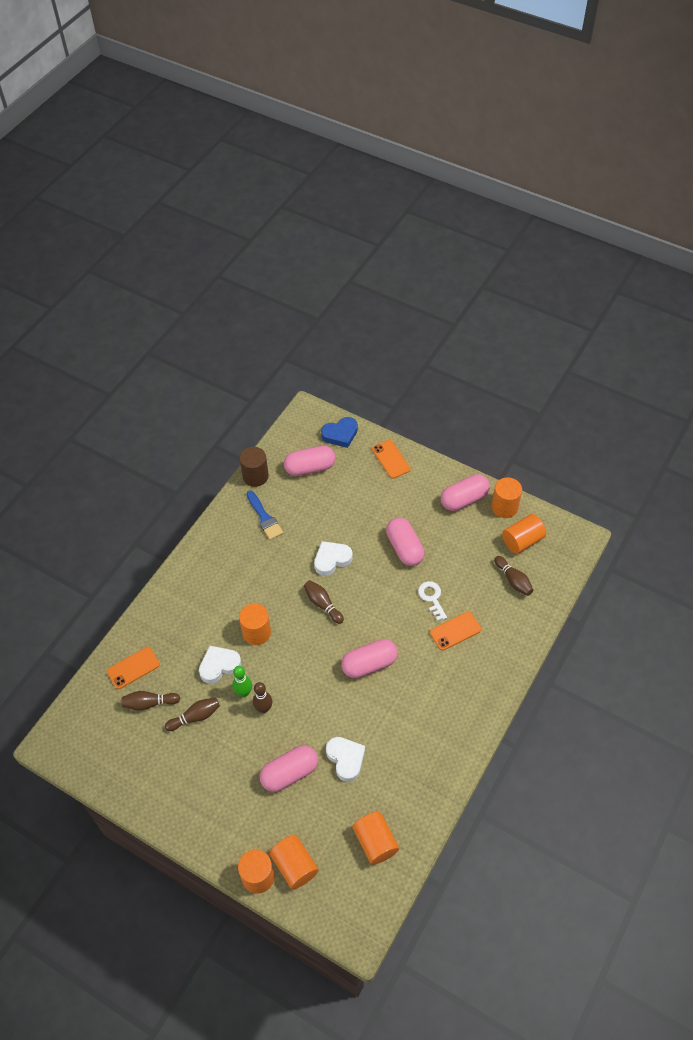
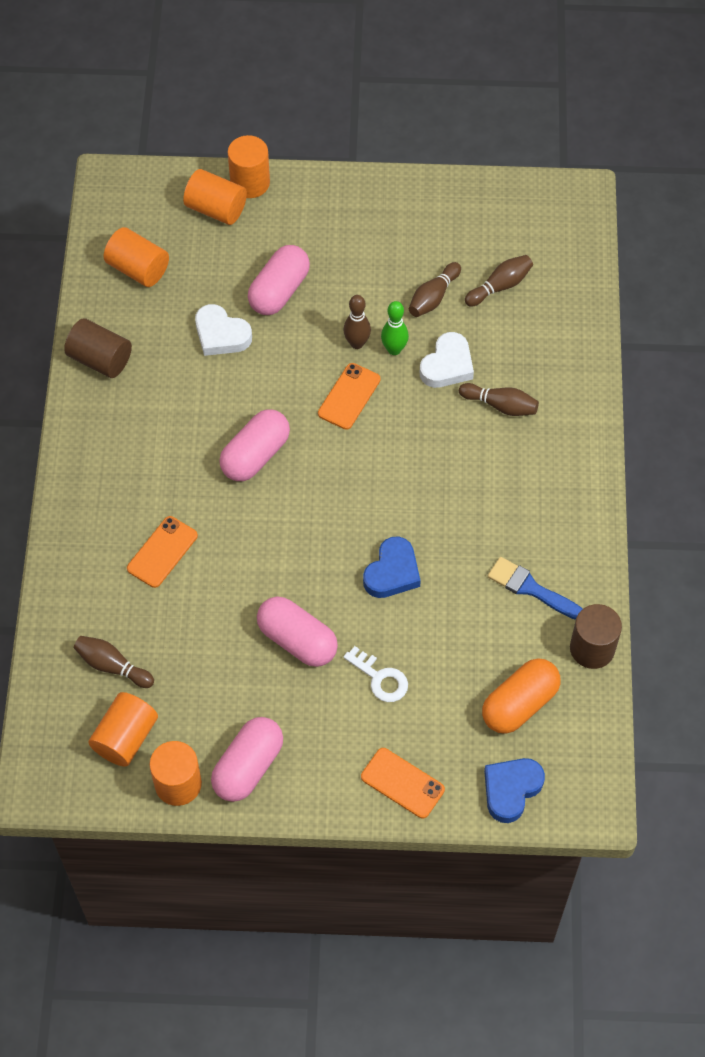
camera: 150 degrees right, 5 degrees up
orange phone [107,647,160,689] -> orange phone moved to [318,363,381,430]
orange cylinder [239,603,271,645] -> none
pink capsule [284,446,336,476] -> orange capsule [482,658,560,734]
brown bowling pin [304,580,344,624] -> brown bowling pin moved to [459,383,539,416]
white heart [314,541,353,576] -> blue heart [363,536,421,598]
white key [418,581,447,621] -> white key moved to [343,646,408,702]
none -> brown cylinder [64,318,132,378]

